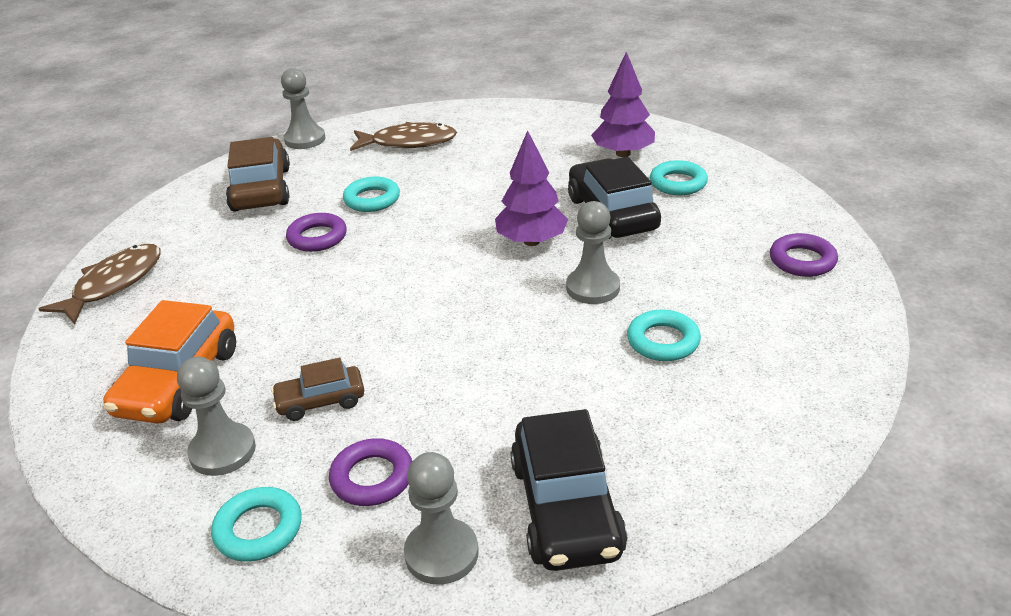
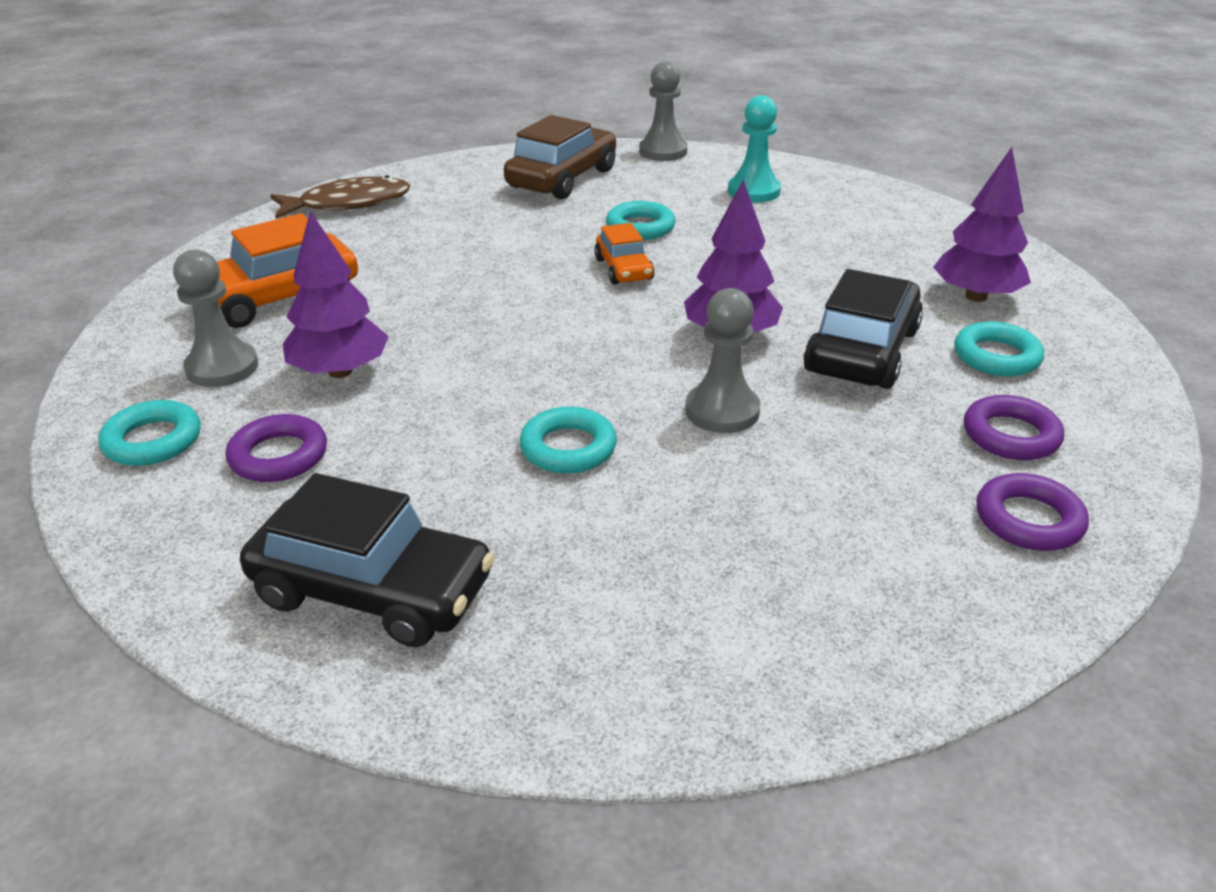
camera: 40 degrees right, 0 degrees up
brown car [271,358,364,421] -> purple tree [283,211,389,378]
purple ring [286,213,347,252] -> purple ring moved to [964,395,1064,460]
brown fish [350,122,457,151] -> turquoise pawn [728,95,781,202]
grey pawn [404,452,479,585] -> none
black car [510,409,627,571] -> black car turned 105 degrees counterclockwise [240,473,495,647]
turquoise ring [627,310,701,361] -> turquoise ring moved to [519,406,617,474]
none -> orange car [594,223,655,285]

